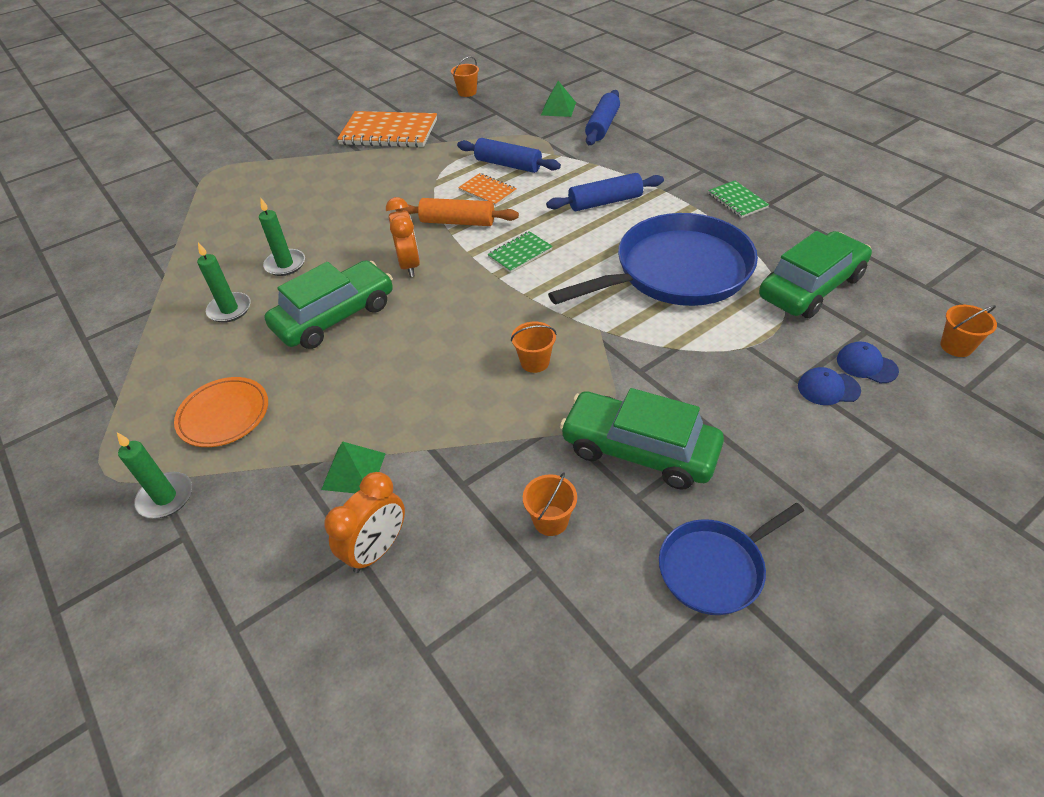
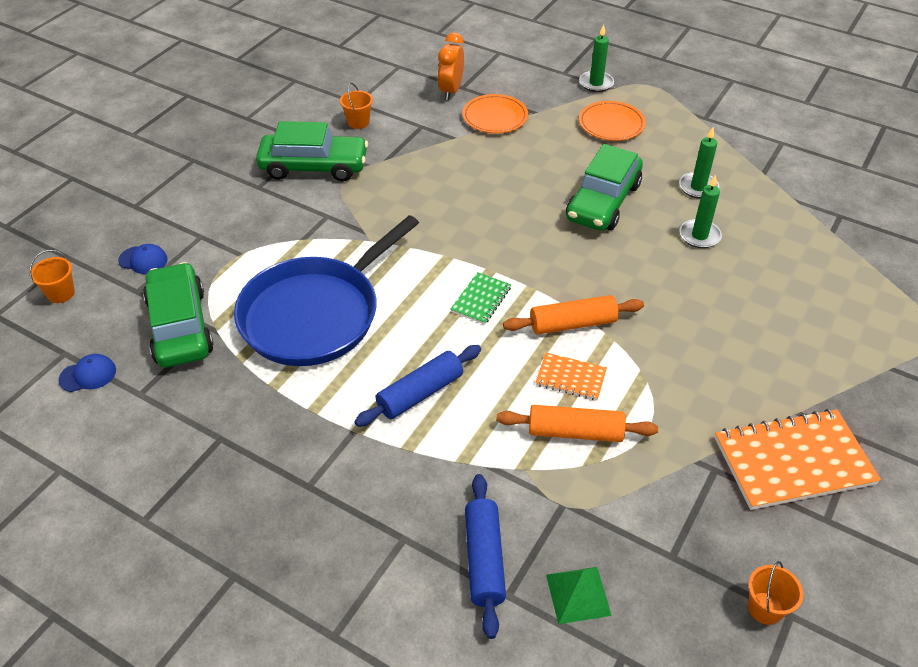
camera: 155 degrees right, 0 degrees up
green pyramid [321,441,386,493] -> orange plate [462,94,528,133]
orange clock [386,197,420,277] -> none
blue rolling pin [457,138,561,173] -> orange rolling pin [496,405,658,442]
orange bucket [511,321,557,373] -> none
blue pan [659,503,804,615] -> none
green notebook [708,181,769,218] -> none
green car [759,231,872,318] -> green car turned 135 degrees clockwise [143,262,214,367]
blue cap [798,367,861,405] -> blue cap moved to [58,354,116,392]

